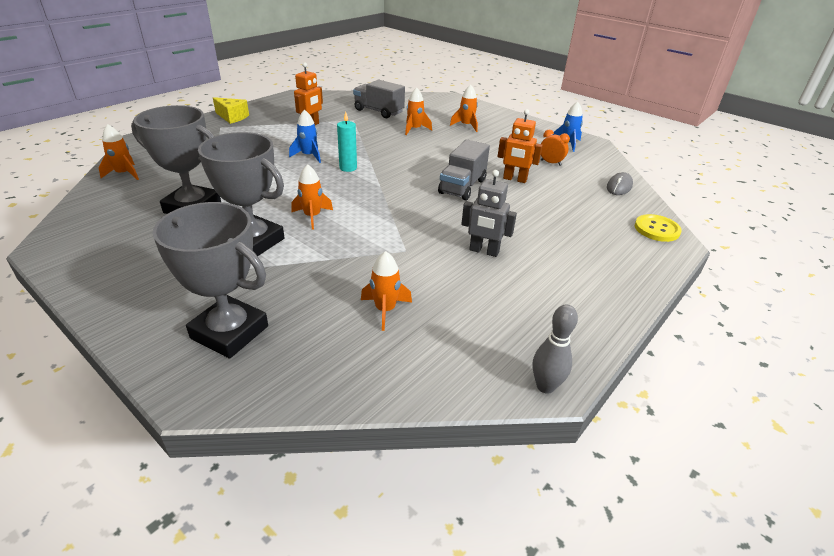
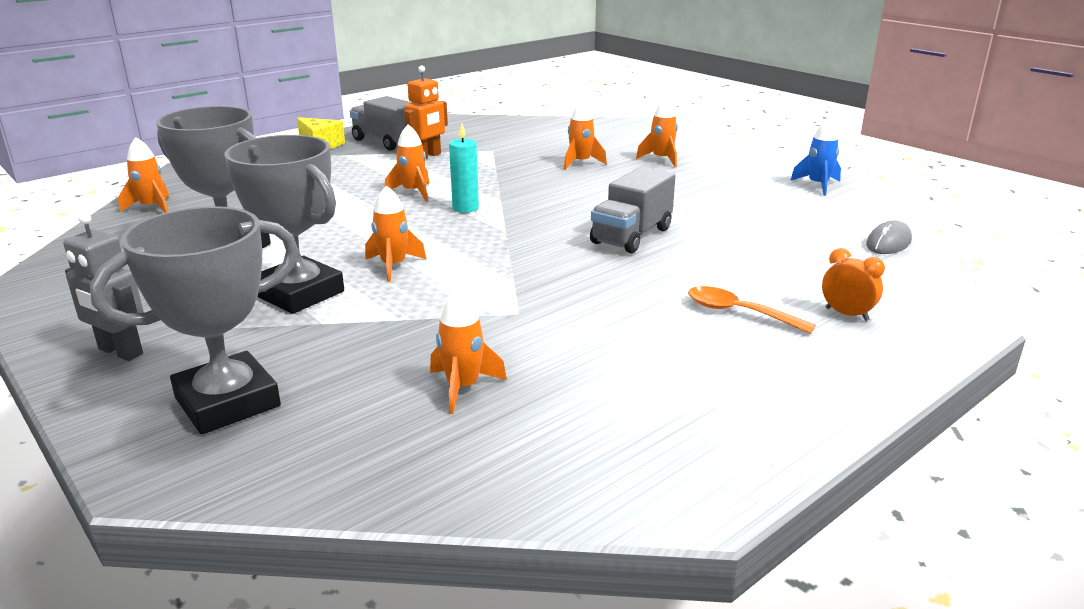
camera: 10 degrees right, 10 degrees down
grey trophy [152,202,268,359] -> grey trophy turned 75 degrees counterclockwise [90,206,298,434]
blue rocket [289,110,321,163] -> orange rocket [385,124,429,201]
grey truck [353,80,405,118] -> grey truck moved to [349,96,413,151]
grey robot [461,170,517,257] -> grey robot moved to [63,213,144,361]
orange robot [497,109,543,183] -> none
grey bowling pin [533,304,578,394] -> none
orange clock [541,130,570,166] -> orange clock moved to [822,248,885,321]
yellow button [635,214,682,242] -> none
none -> orange spoon [688,286,816,334]

